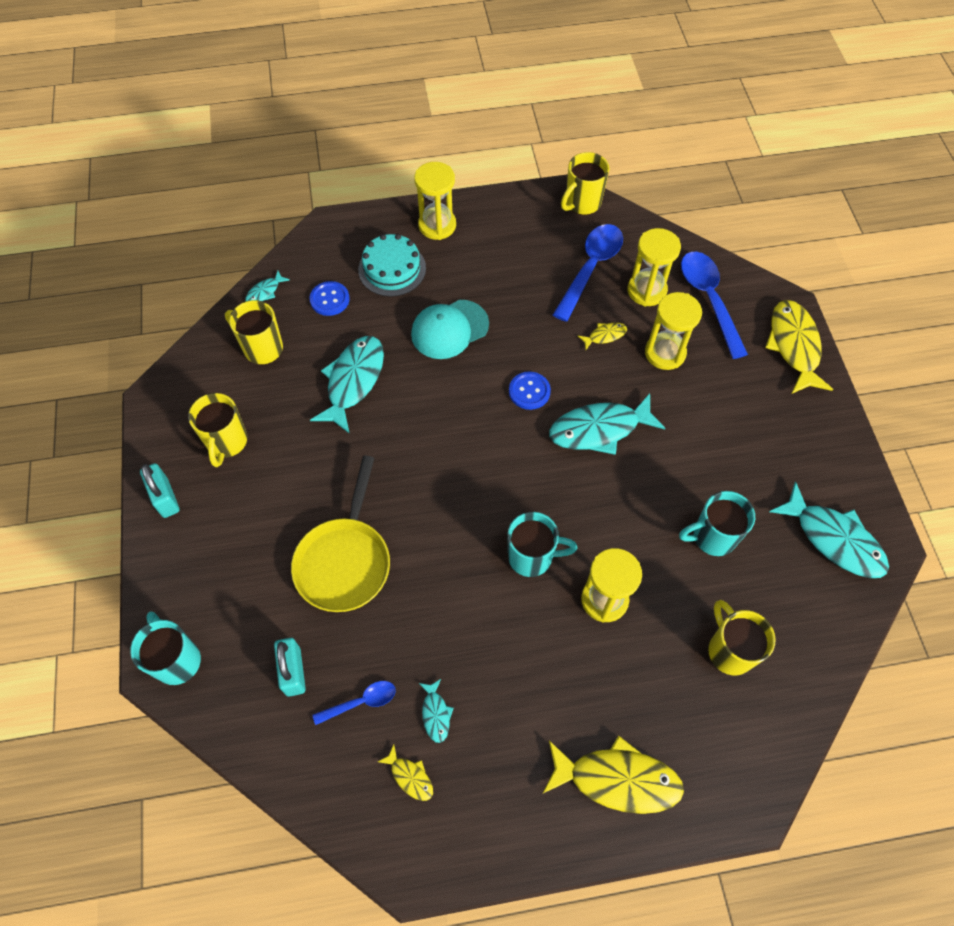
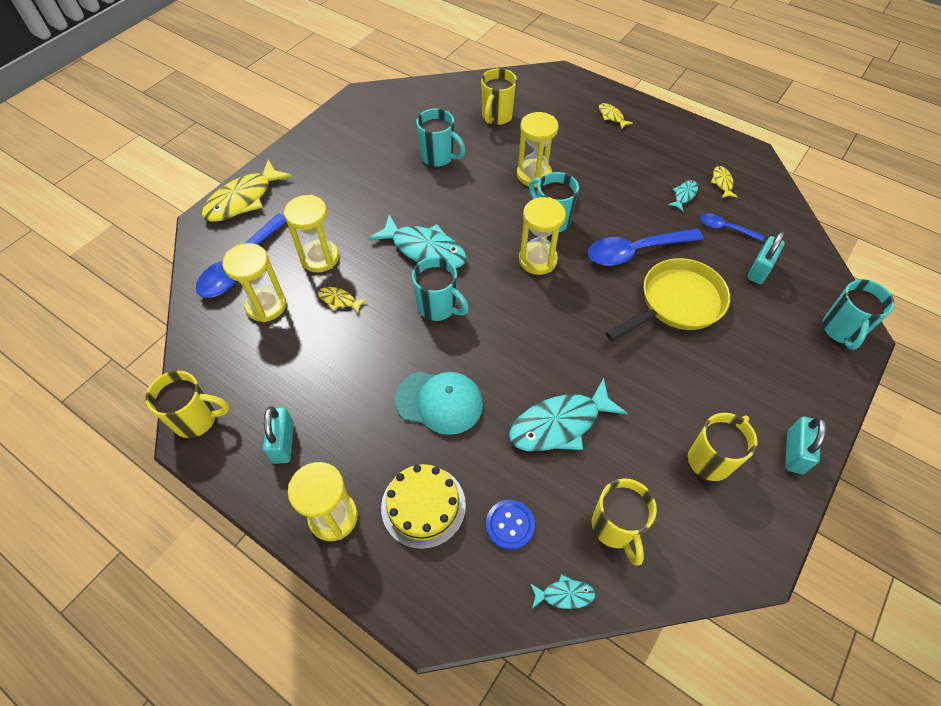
camera: 135 degrees left, 5 degrees down
turquoise cake [358,234,426,297] -> yellow cake [381,464,466,549]
blue button [509,371,551,410] -> turquoise mug [412,257,469,321]
yellow fish [542,736,684,814] -> yellow fish [599,103,633,129], size x0.47
blue spoon [553,224,623,322] -> blue spoon moved to [587,228,704,266]
turquoise fish [769,481,889,578] -> none
none -> turquoise padlock [263,406,294,464]
none -> yellow hourglass [519,197,566,275]

